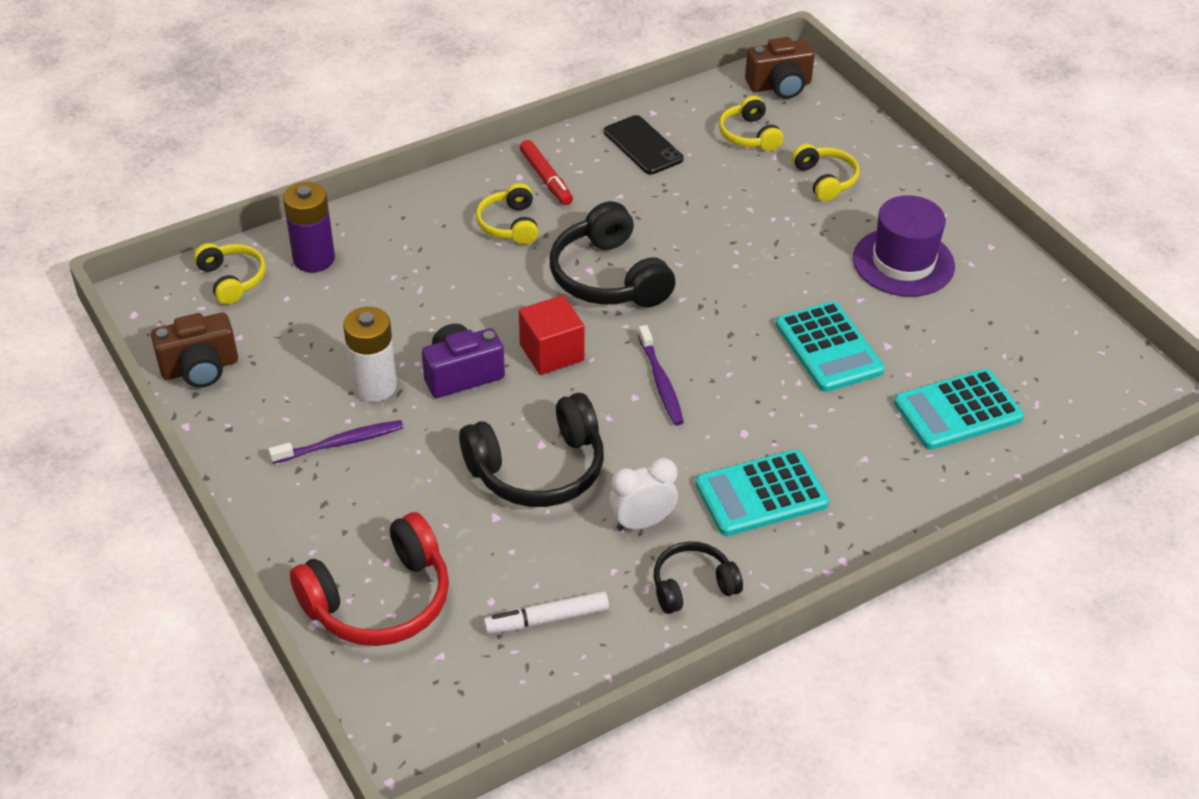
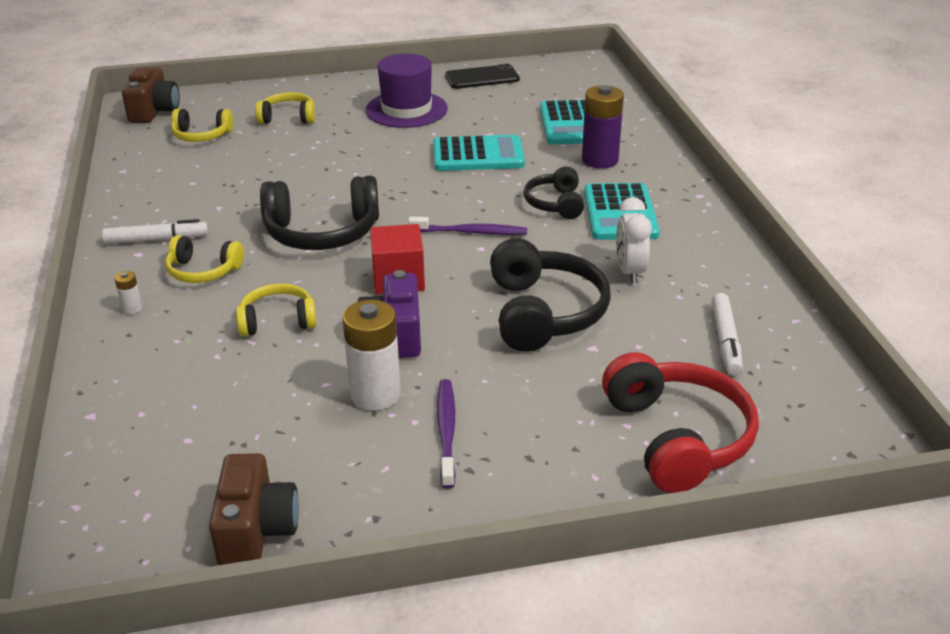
camera: 70 degrees left, 10 degrees down
yellow headphones [194,243,266,304] -> yellow headphones moved to [236,283,317,336]
purple battery [283,182,335,272] -> purple battery moved to [582,85,624,169]
red marker [520,140,573,205] -> white marker [102,219,208,244]
black phone [604,115,684,174] -> black phone moved to [445,64,520,89]
black headphones [654,541,743,614] -> black headphones moved to [524,167,584,219]
none -> white battery [114,271,143,314]

